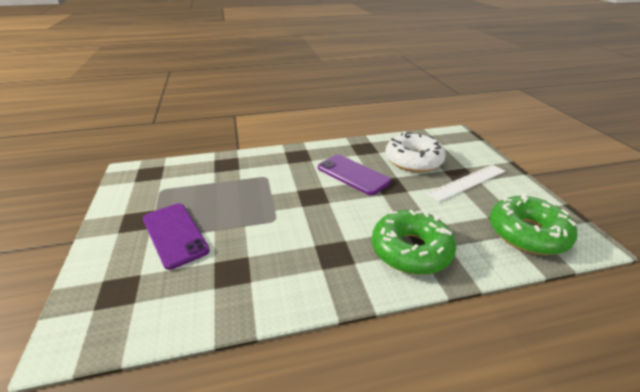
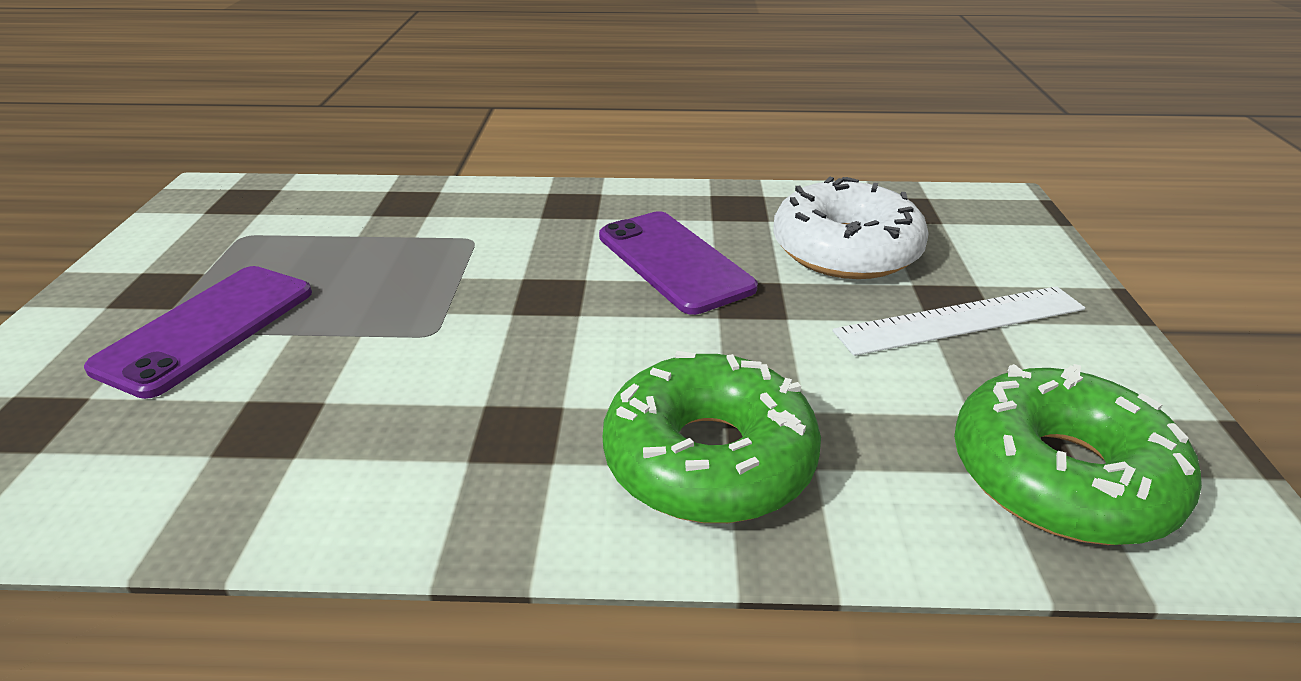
camera: 15 degrees right, 0 degrees up
purple phone [143,203,210,270] -> purple phone turned 45 degrees clockwise [84,266,312,399]

